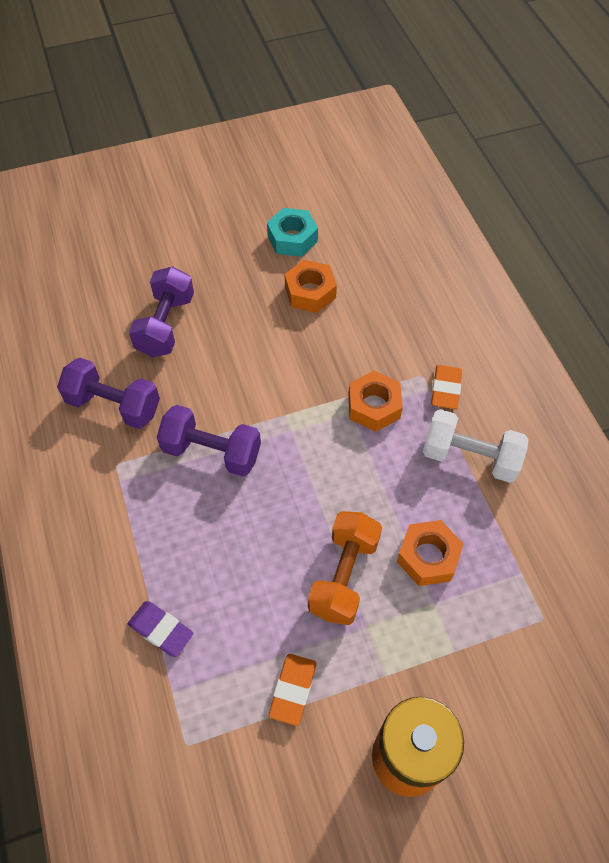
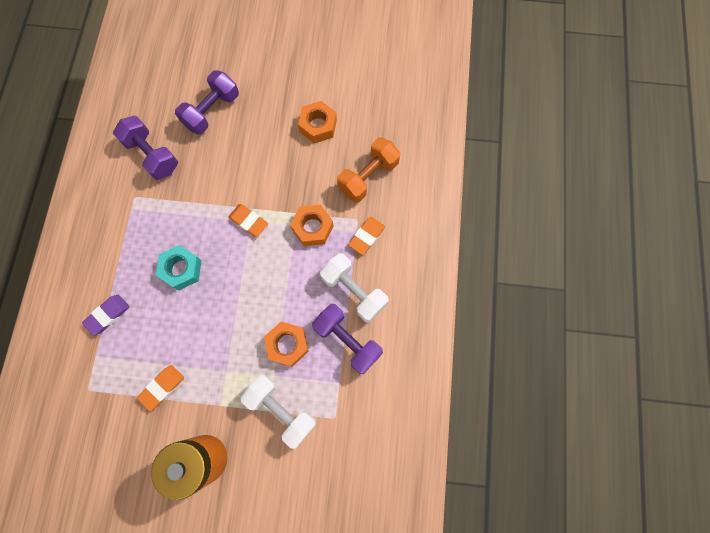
camera: 25 degrees right, 15 degrees up
purple eraser [128,601,194,657] -> purple eraser turned 75 degrees clockwise [82,295,130,336]
purple dumbbell [157,405,261,477] -> purple dumbbell moved to [312,304,383,374]
turquoise nut [267,208,318,257] -> turquoise nut moved to [156,245,202,290]
orange dumbbell [308,511,382,625] -> orange dumbbell moved to [337,137,400,202]
none -> orange eraser [228,204,268,237]
none -> white dumbbell [241,375,316,449]

